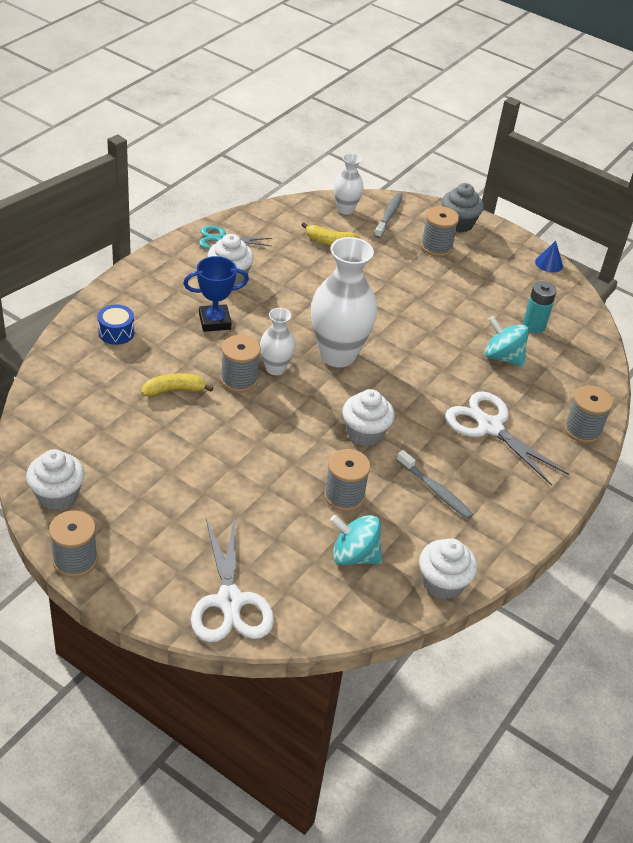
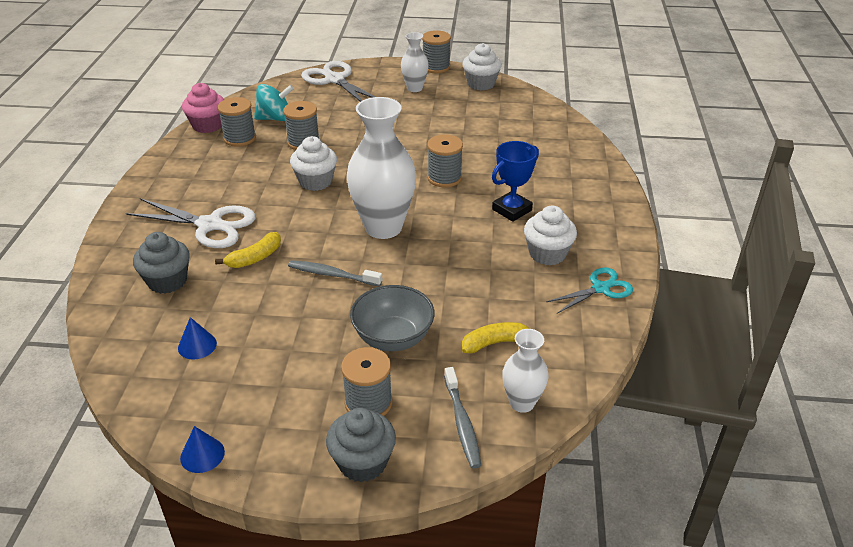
camera: 155 degrees right, 5 degrees down
blue drum [97,304,135,345] -> none
yellow banana [142,373,213,397] -> yellow banana moved to [215,232,281,268]
white vase [260,308,295,375] -> white vase moved to [401,32,429,92]
grey toothbrush [397,450,473,519] -> grey toothbrush moved to [288,260,382,287]
white cupcake [419,538,478,600] -> pink cupcake [182,83,224,133]
turquoise spinning top [485,316,529,367] -> none
turquoise battery [523,281,557,333] -> blue cone [178,317,217,360]
grey spool [564,385,613,443] -> grey spool moved to [217,97,256,147]
none -> grey cupcake [133,232,190,294]
none -> grey bowl [350,285,435,351]

